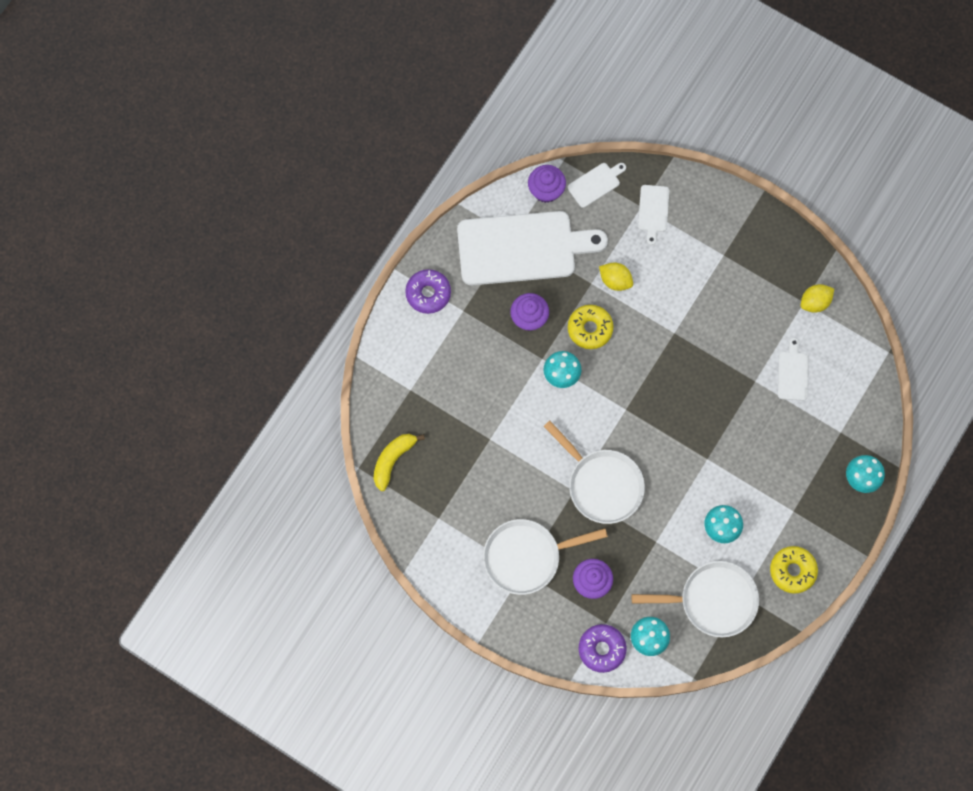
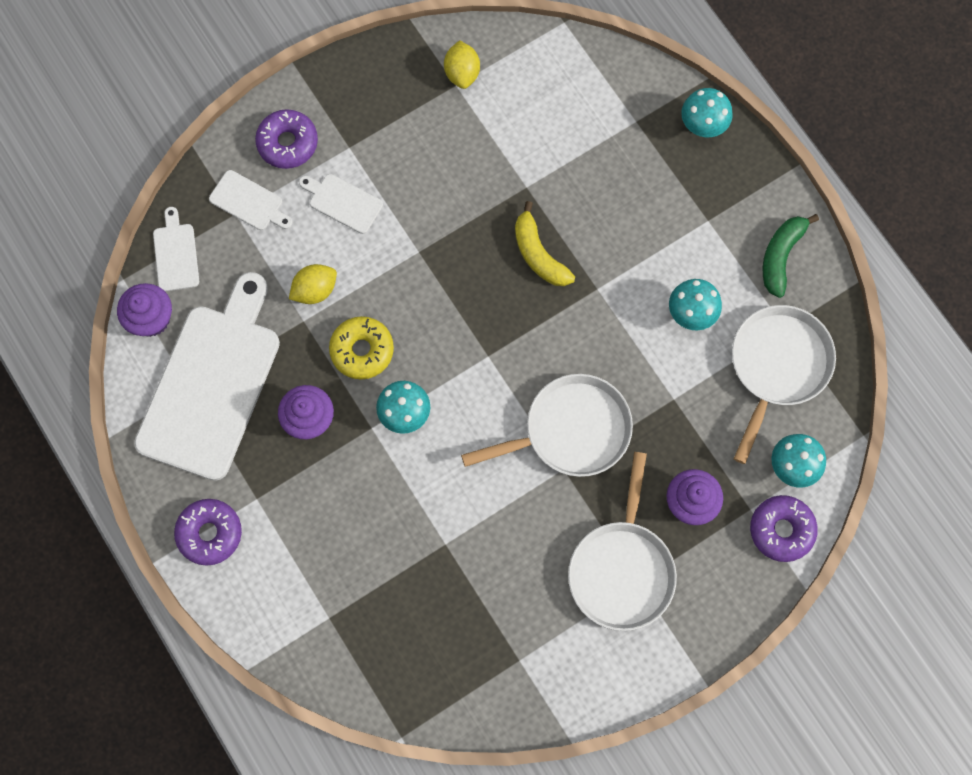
camera: 65 degrees left, 0 degrees up
yellow banana [374,434,425,491] -> yellow banana moved to [515,201,575,286]
yellow donut [770,546,818,594] -> green banana [763,214,819,298]
white cutting board [778,338,809,401] -> white cutting board moved to [299,174,383,234]
none -> purple donut [255,109,318,169]

